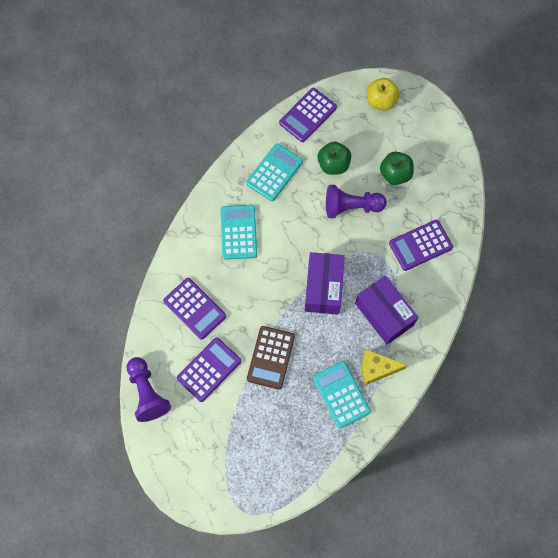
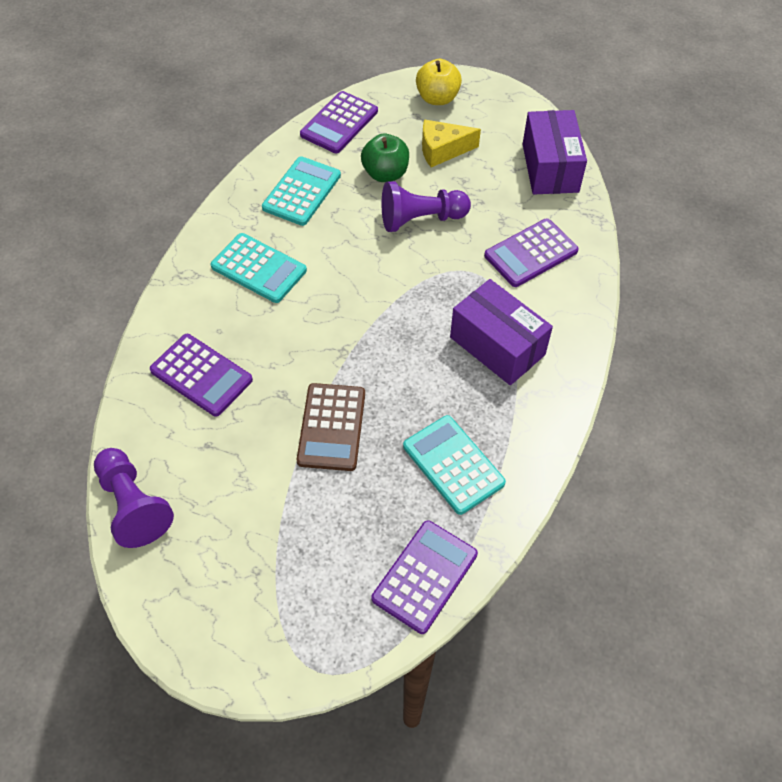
camera: 10 degrees left, 15 degrees down
purple calculator [177,337,241,402] -> purple calculator moved to [372,520,478,634]
turquoise calculator [220,205,257,260] -> turquoise calculator turned 135 degrees clockwise [210,233,307,303]
purple box [305,252,345,315] -> purple box moved to [523,110,587,194]
yellow cheese [362,349,407,385] -> yellow cheese moved to [422,120,481,167]
green apple [380,152,414,185] -> none

